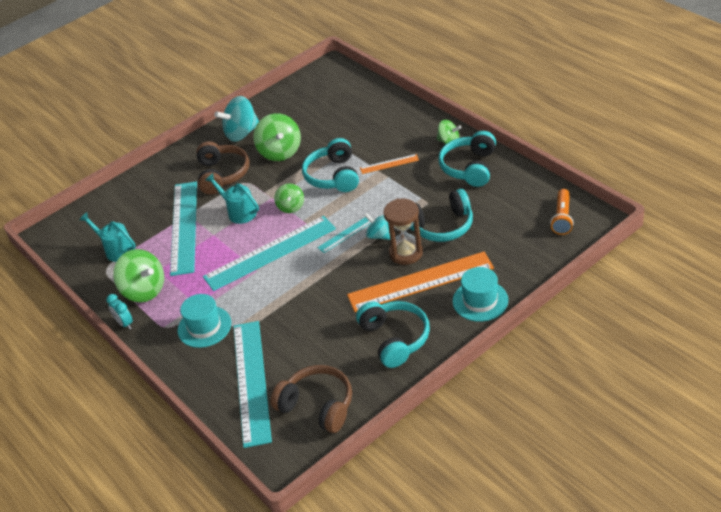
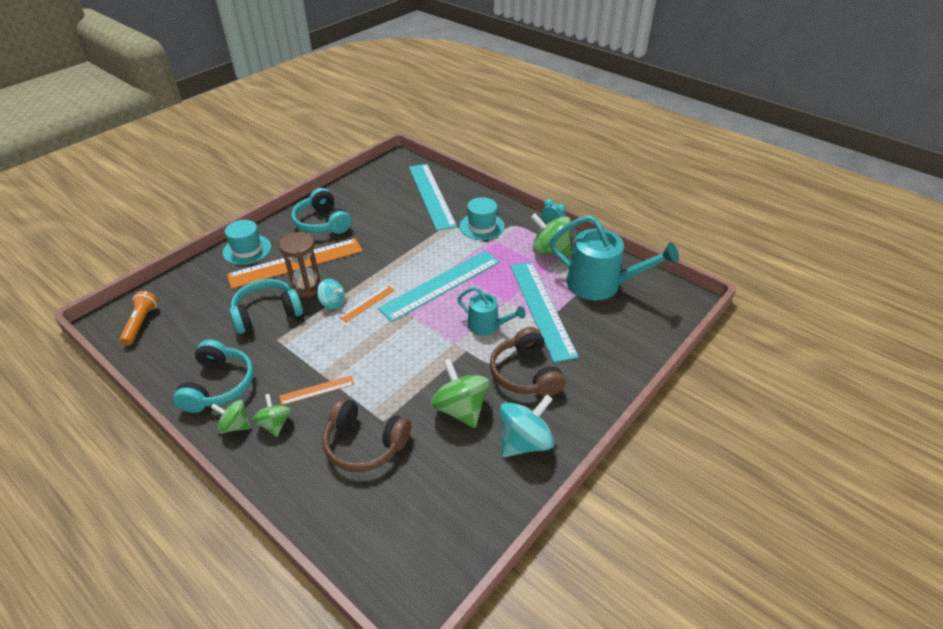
camera: 165 degrees right, 0 degrees up
turquoise watering can [79,212,136,262] -> turquoise watering can [550,215,679,300], size x1.79
brown headphones [270,365,352,433] -> brown headphones moved to [323,398,411,472]
green spinning top [274,183,304,213] -> green spinning top moved to [252,394,291,437]
turquoise headphones [302,138,359,192] -> none
turquoise ruler [317,217,371,253] -> orange ruler [339,285,395,322]

